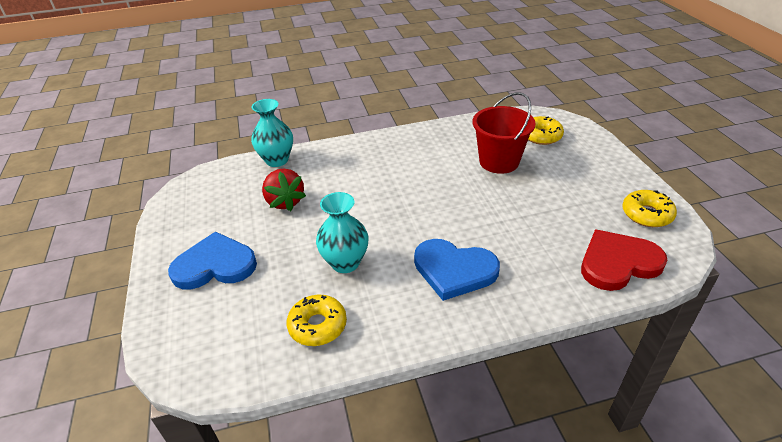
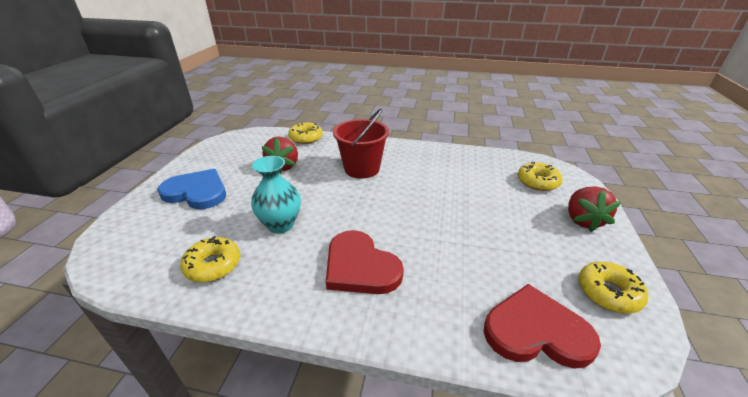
camera: 25 degrees right, 5 degrees down
turquoise vase [251,99,293,167] -> yellow donut [288,123,323,144]
blue heart [414,239,500,301] -> red heart [326,230,404,294]
red bucket [472,92,536,174] -> red bucket moved to [333,109,389,179]
none -> red strawberry [568,186,621,232]

